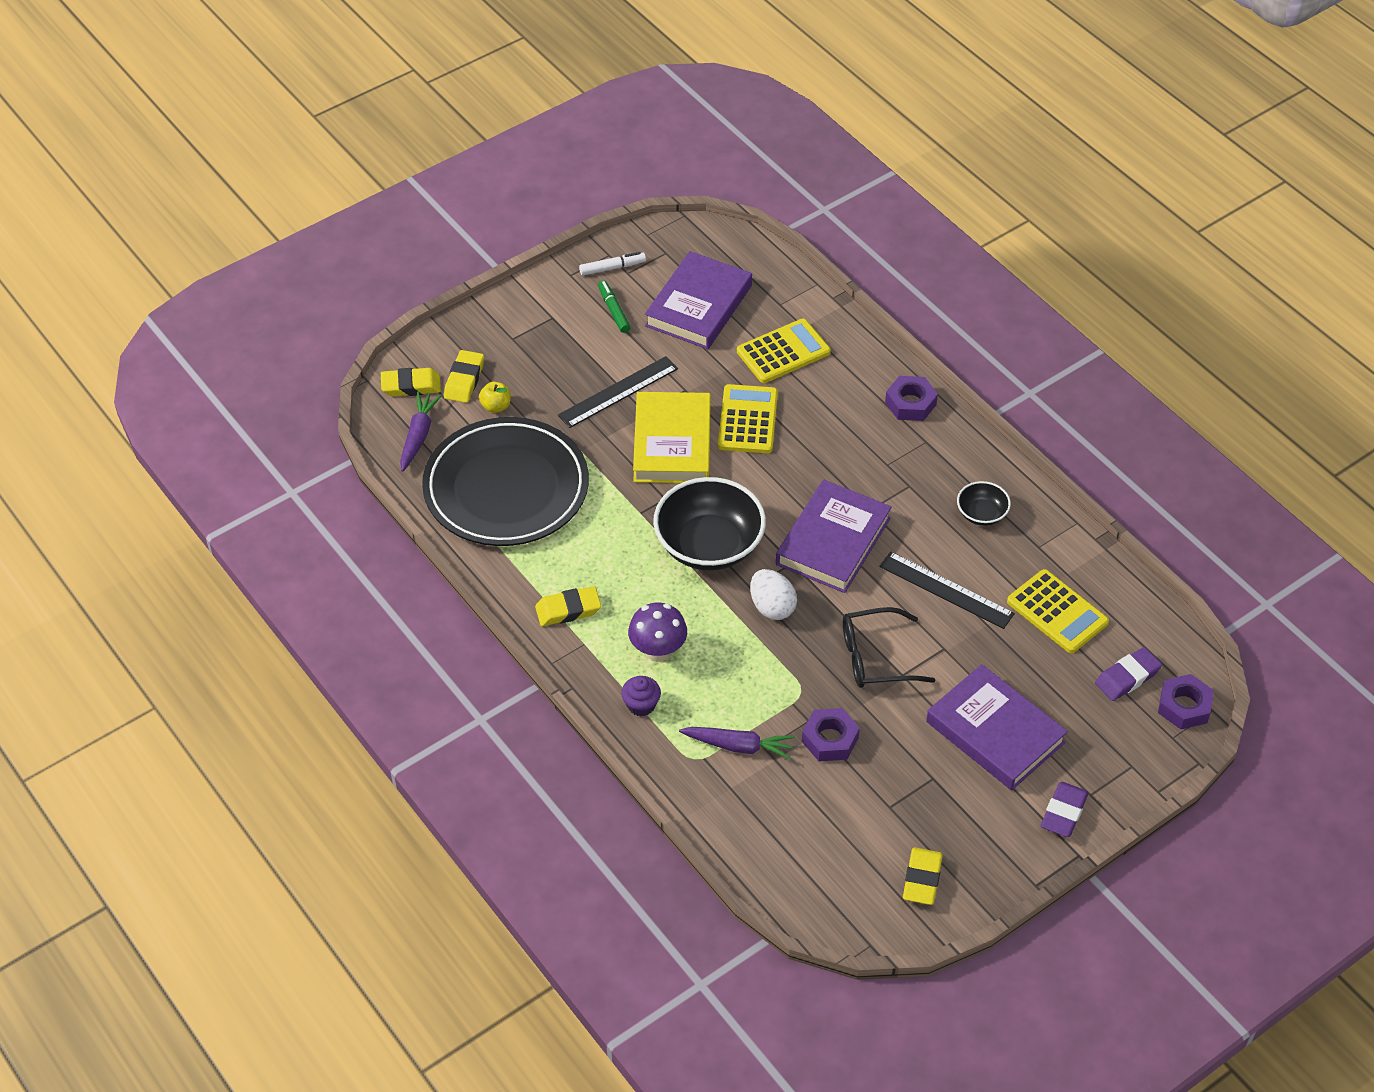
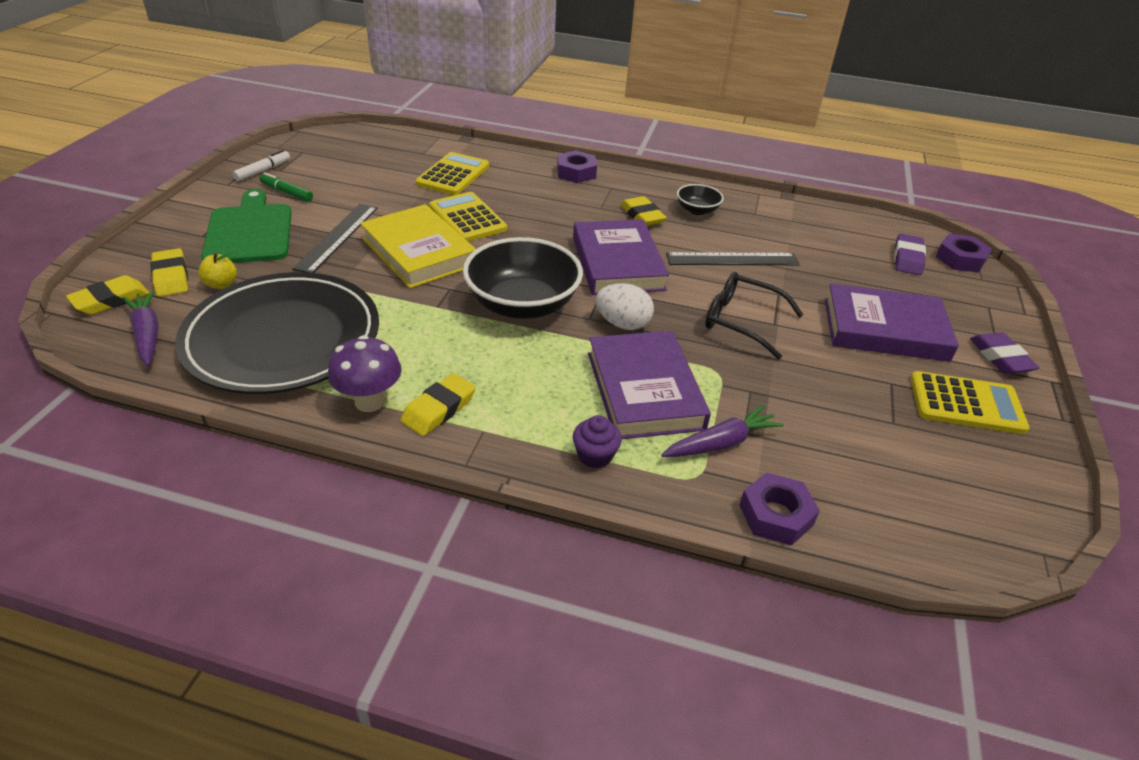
camera: 40 degrees left, 10 degrees down
purple mushroom [628,602,687,662] -> purple mushroom moved to [328,335,402,412]
purple book [645,251,752,349] -> purple book moved to [588,331,711,439]
purple nut [802,708,860,761] -> purple nut moved to [739,473,820,546]
black glasses [843,607,935,688] -> black glasses turned 75 degrees clockwise [705,272,804,359]
yellow eraser [903,847,943,905] -> yellow eraser moved to [620,196,667,226]
yellow calculator [1007,569,1109,653] -> yellow calculator moved to [910,371,1029,434]
none -> green cutting board [201,189,292,263]

